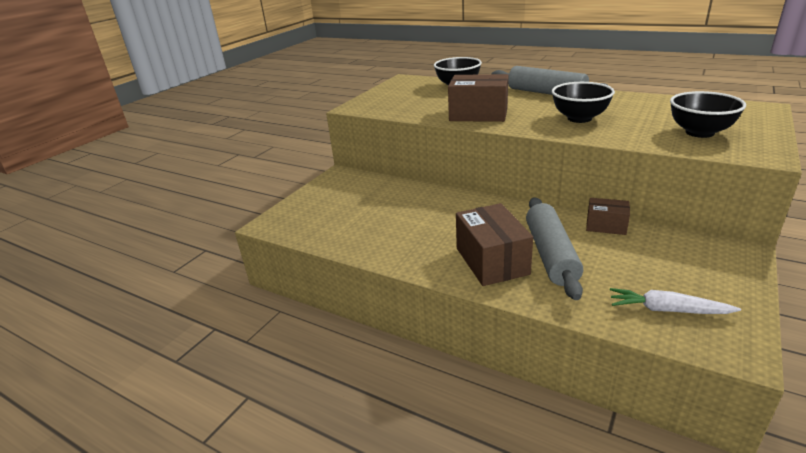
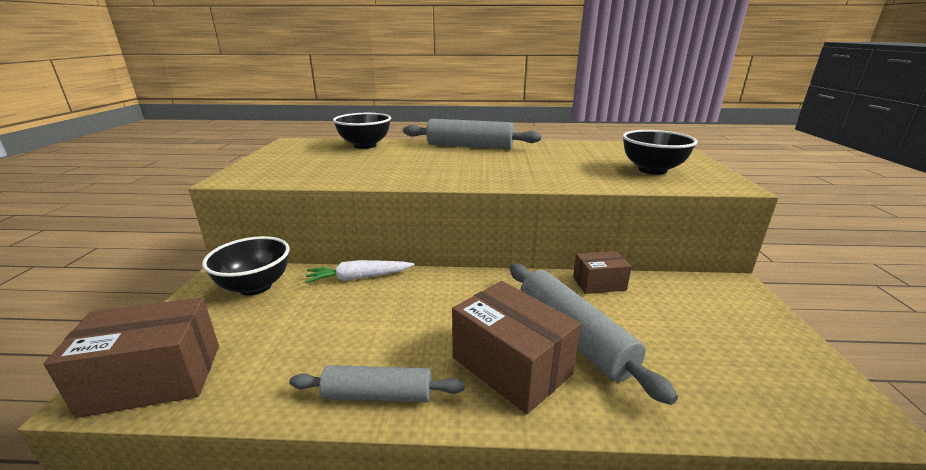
camera: 30 degrees left, 5 degrees down
brown box [448,74,509,122] -> brown box moved to [44,298,219,418]
black bowl [552,82,615,123] -> black bowl moved to [202,236,290,296]
white carrot [610,288,741,314] -> white carrot moved to [305,260,414,283]
none -> grey rolling pin [289,365,464,402]

